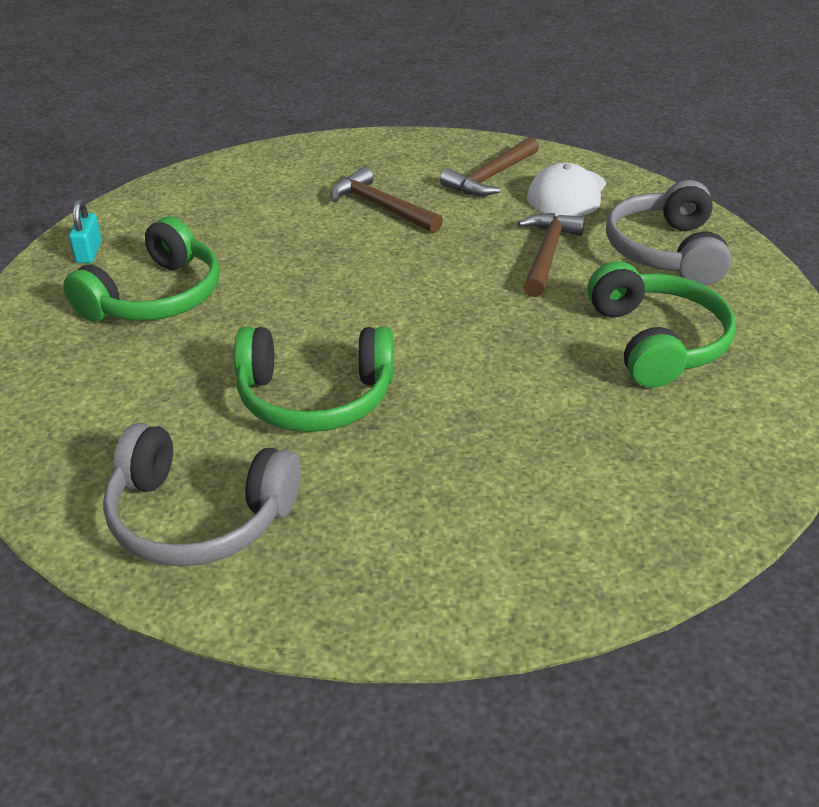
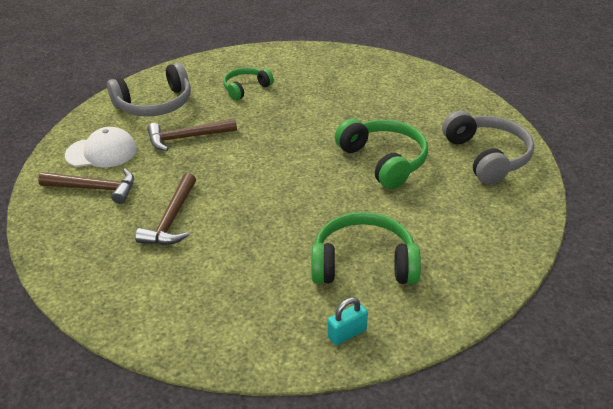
camera: 120 degrees left, 0 degrees up
green headphones [587,261,736,388] -> green headphones [223,68,274,100], size x0.61

